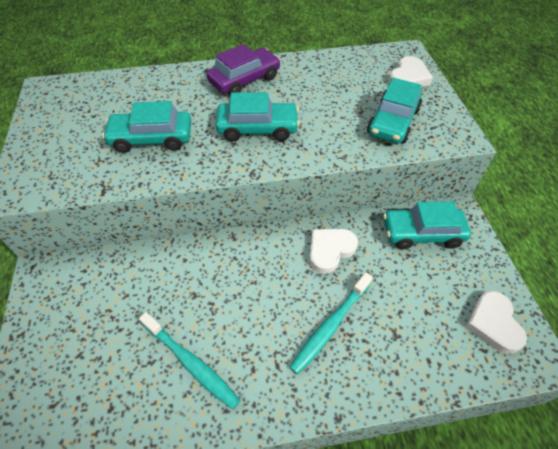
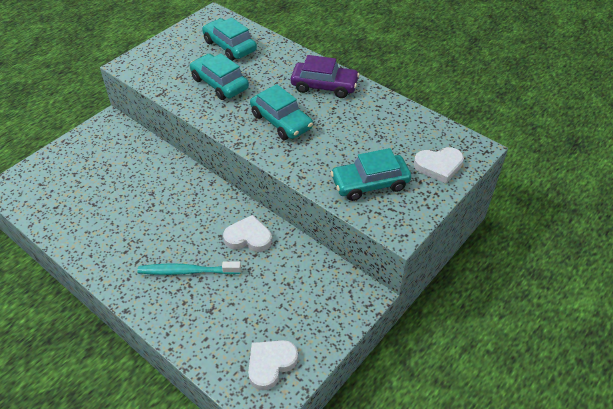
camera: 50 degrees right, 5 degrees down
turquoise toothbrush [139,312,240,410] -> none
turquoise car [383,201,471,249] -> turquoise car moved to [202,17,257,61]

